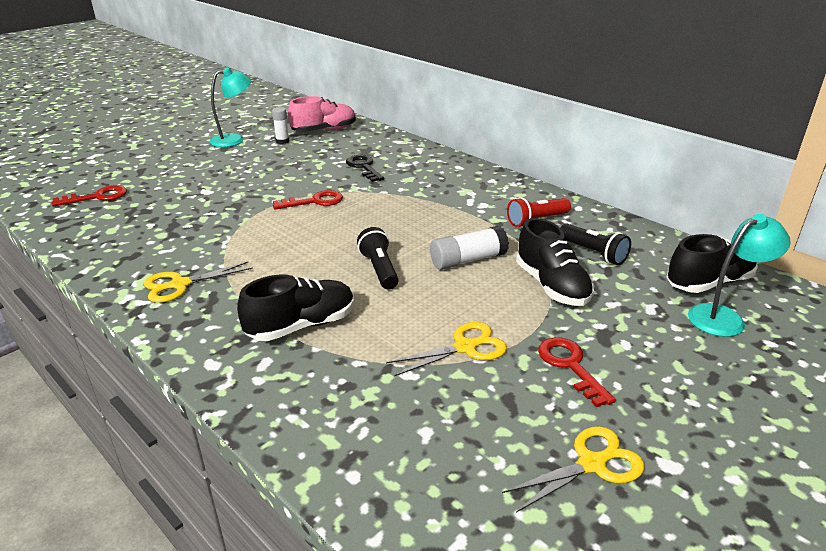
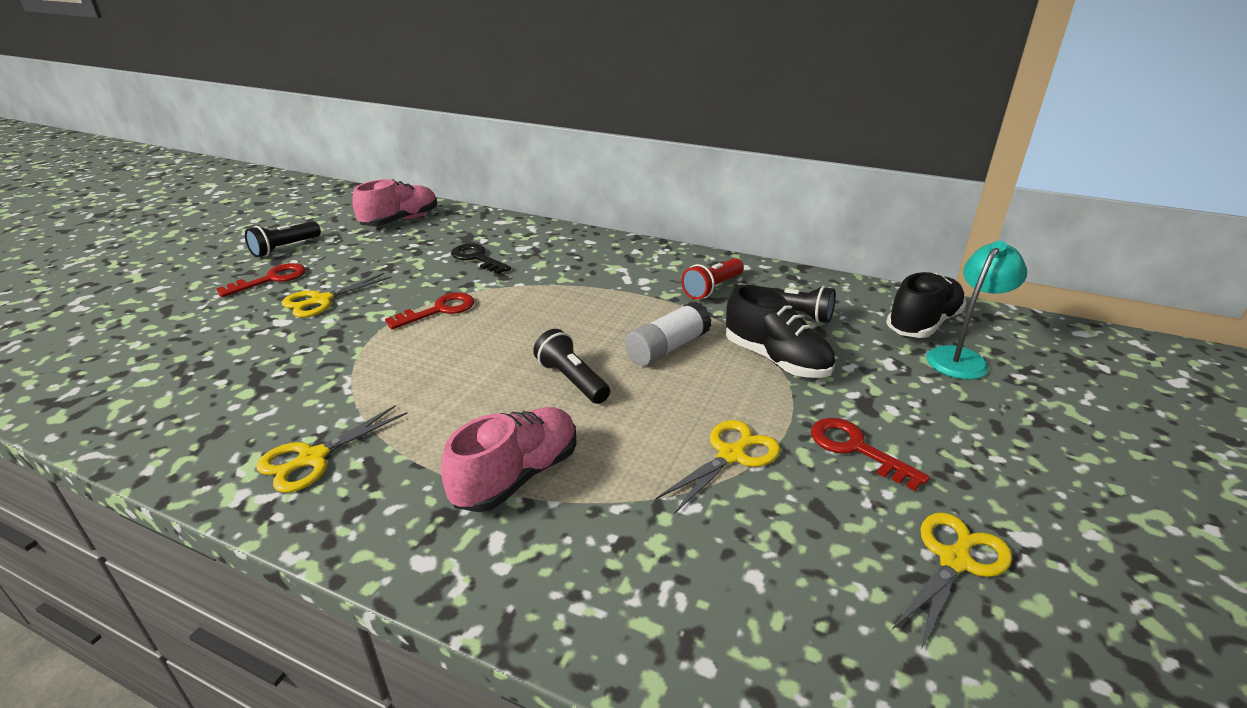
camera: 20 degrees left, 0 degrees up
red key [51,185,127,206] -> red key moved to [216,263,306,297]
turquoise lamp [210,68,251,147] -> black flashlight [245,221,321,257]
black shoe [237,275,354,341] -> pink shoe [441,407,577,512]
white glue stick [272,107,289,144] -> none
none -> yellow scissors [282,273,392,317]

